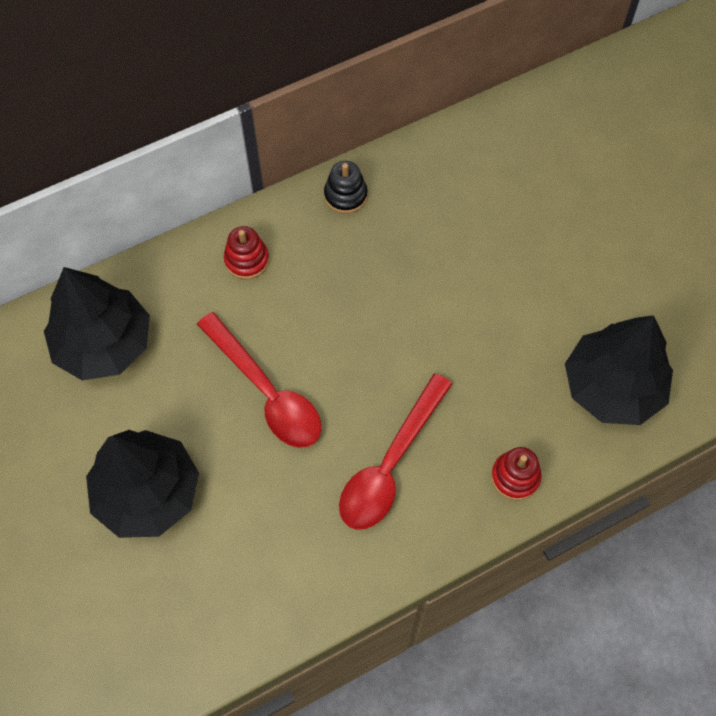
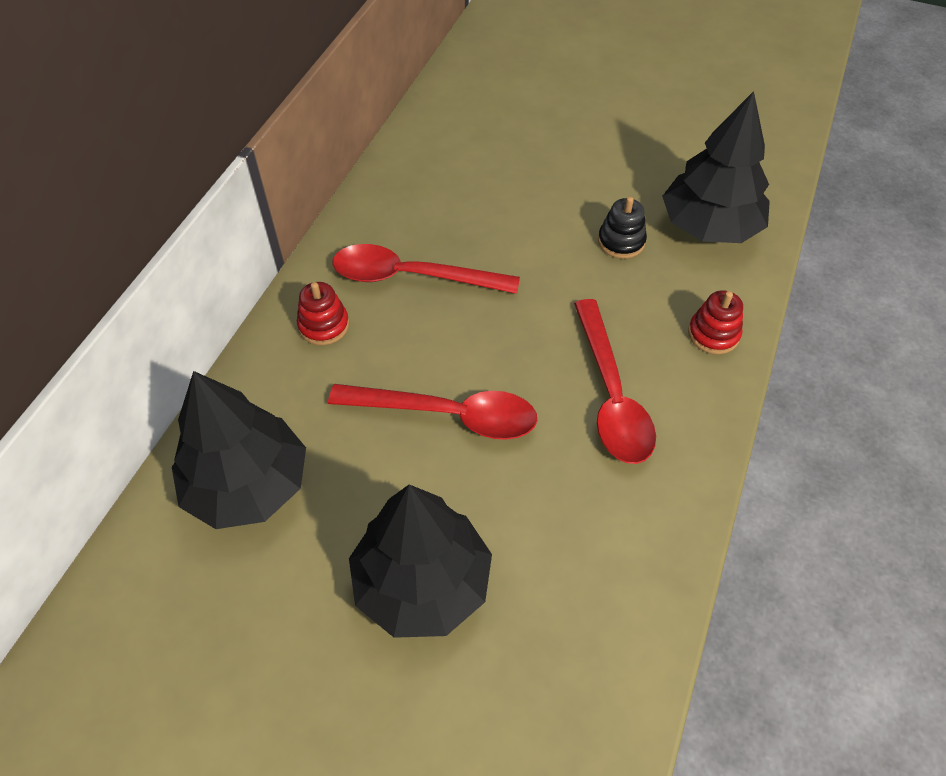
camera: 40 degrees left, 10 degrees down
black stacking toy [324,161,368,214] -> black stacking toy moved to [598,197,647,259]
none -> red spoon [333,244,520,294]

